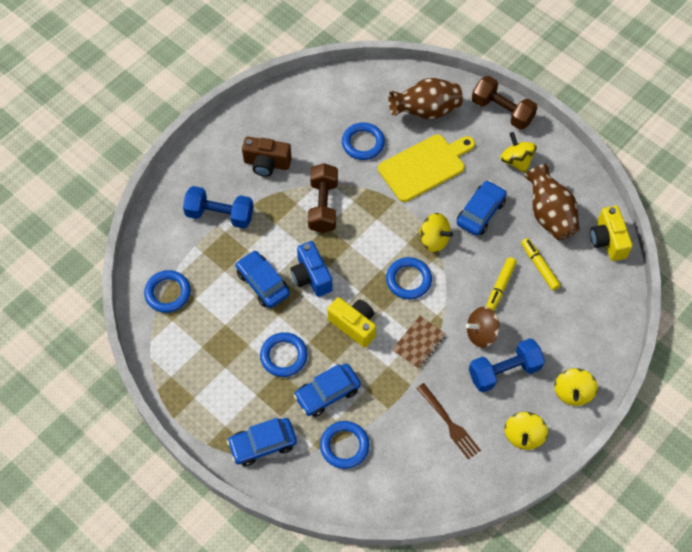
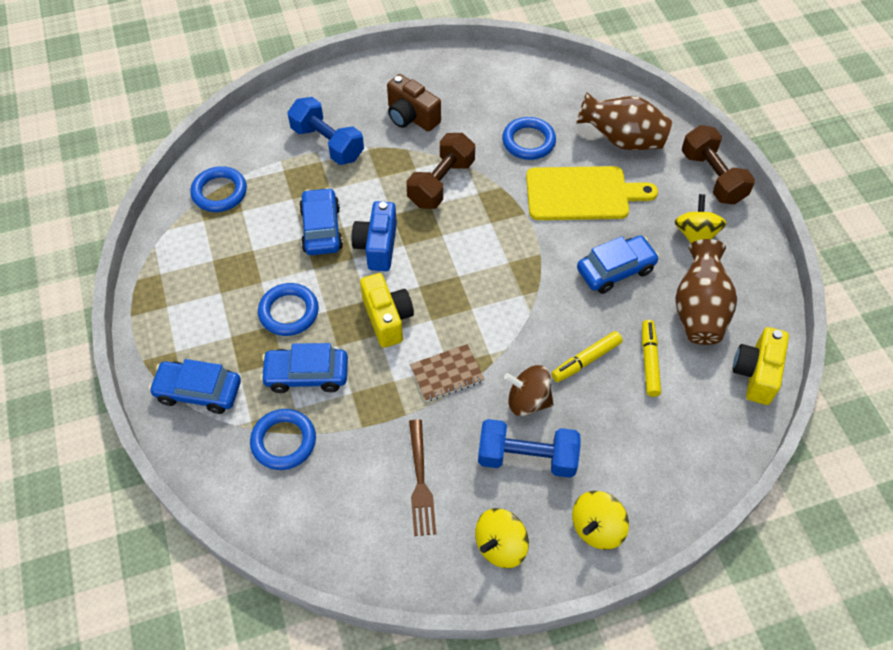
camera: 30 degrees right, 5 degrees down
blue ring [386,257,432,299] -> none
yellow spinning top [419,213,453,252] -> none

